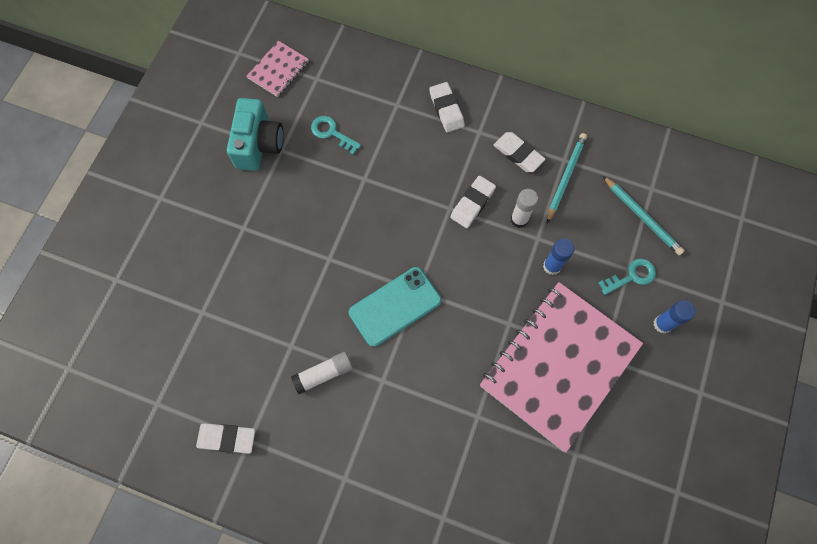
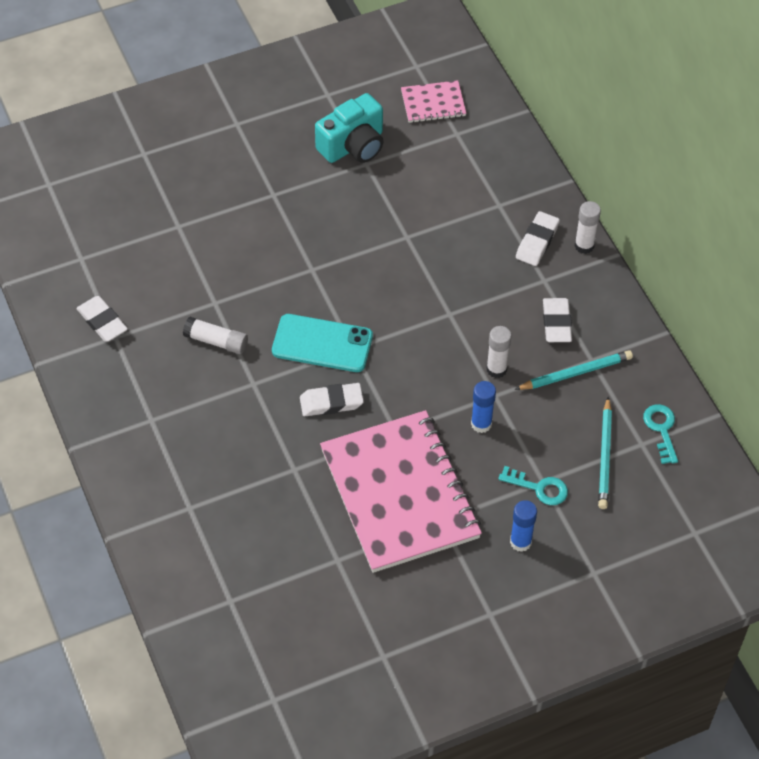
camera: 45 degrees right, 15 degrees down
turquoise key [311,116,361,155] -> turquoise key moved to [643,404,678,464]
white eraser [450,176,496,228] -> white eraser moved to [300,383,364,416]
pink notebook [480,282,643,453] -> pink notebook turned 75 degrees clockwise [320,410,482,573]
none -> white glue stick [574,201,601,254]

